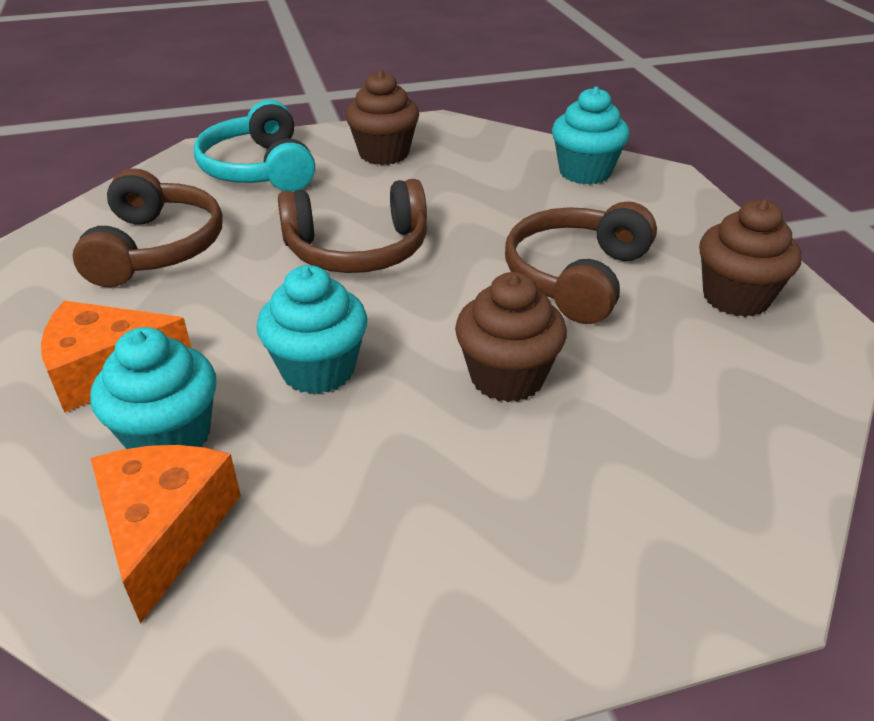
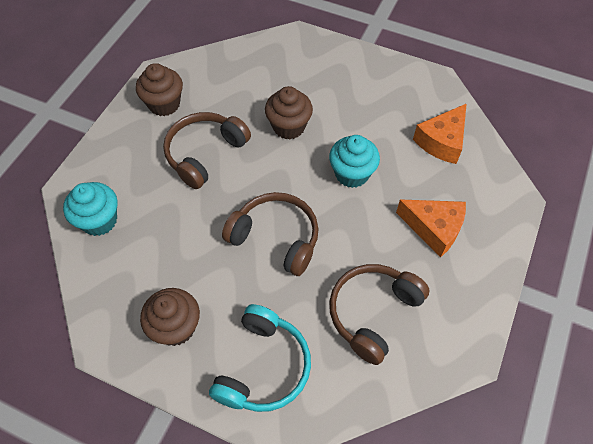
camera: 140 degrees left, 20 degrees up
turquoise cupcake [90,327,216,449] -> none
brown headphones [505,201,657,324] -> brown headphones turned 150 degrees clockwise [163,112,251,189]

